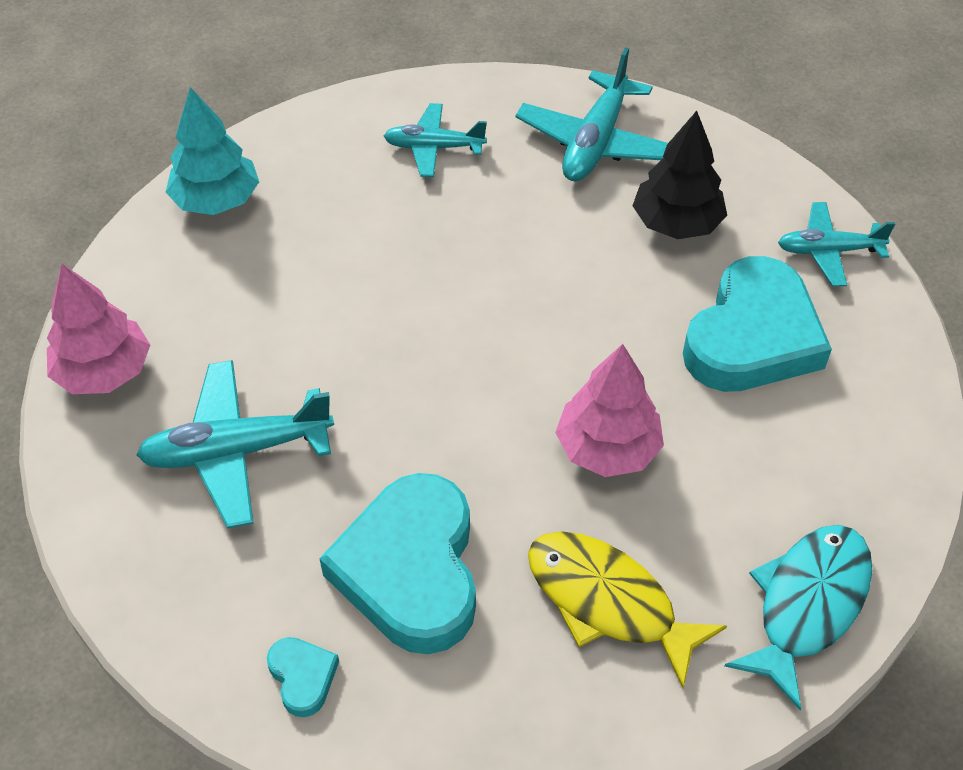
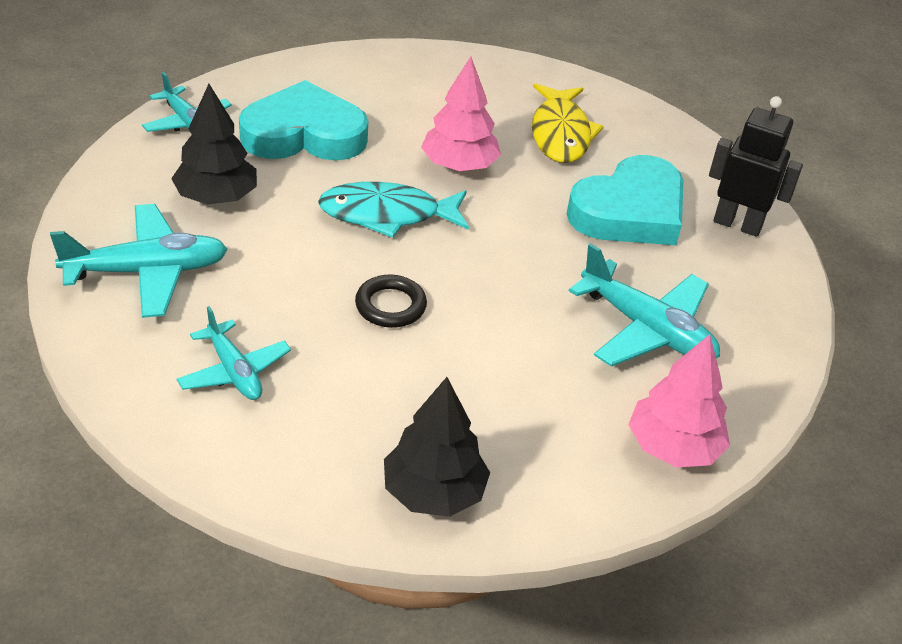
camera: 130 degrees left, 10 degrees down
turquoise tree [166,87,259,215] -> black tree [384,377,490,517]
turquoise heart [267,637,339,717] -> black robot [709,96,803,237]
turquoise fish [725,525,872,710] -> turquoise fish moved to [318,182,469,238]
none -> black ring [355,275,427,328]

